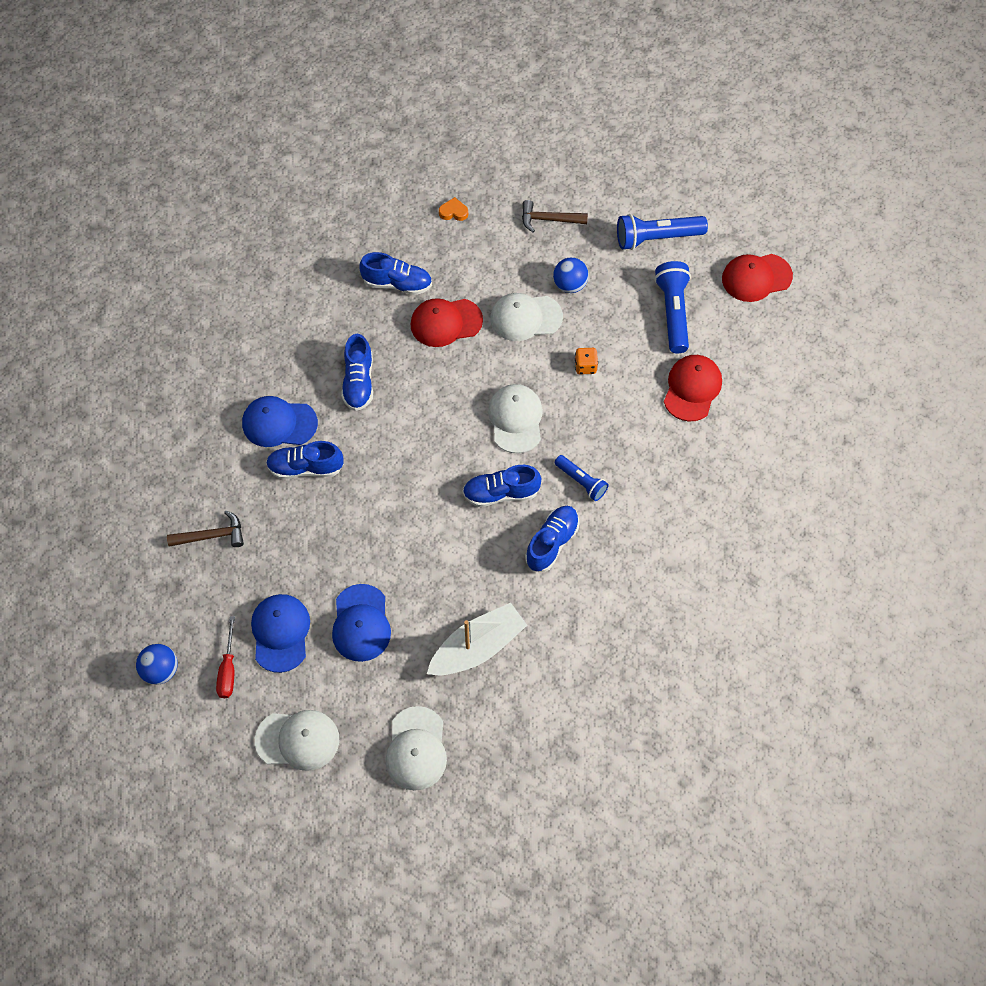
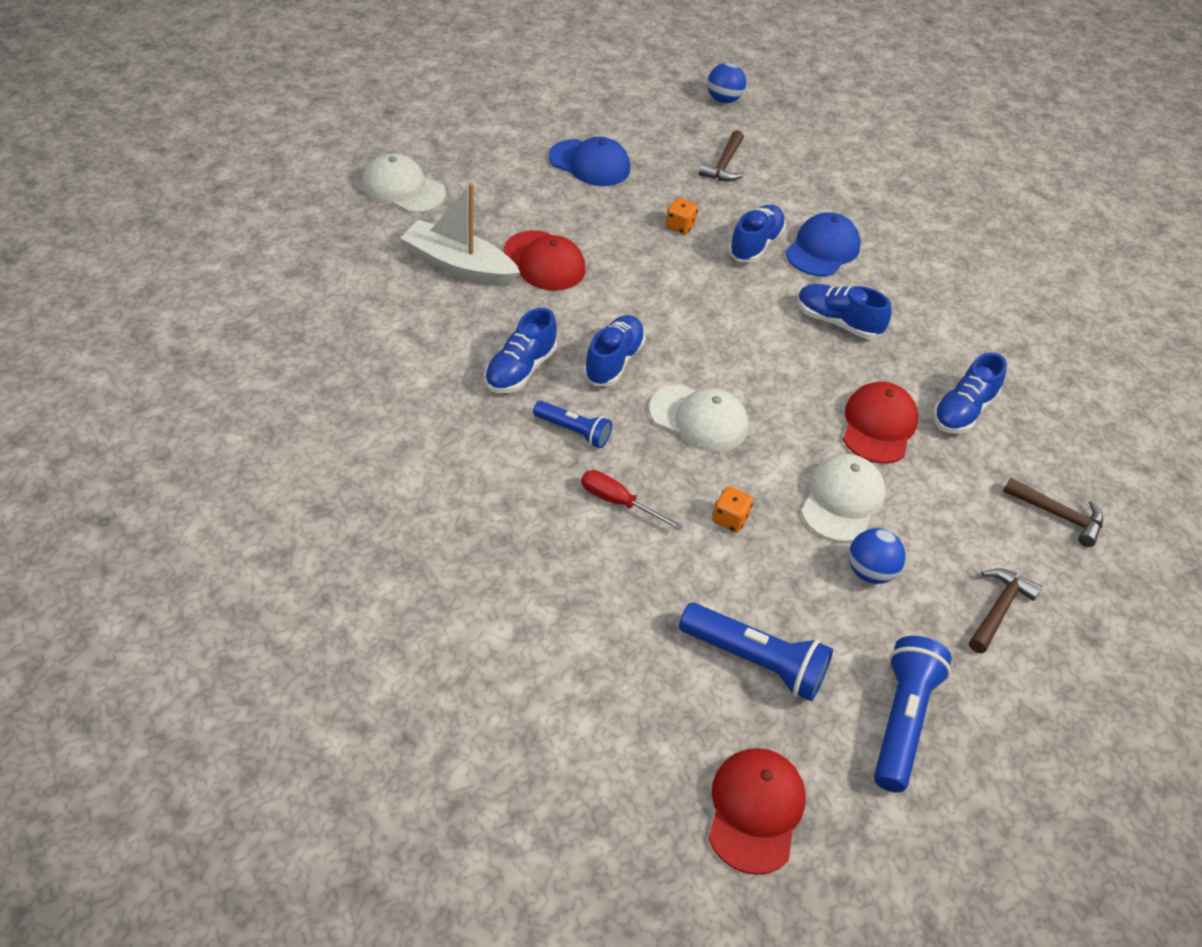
camera: 115 degrees right, 15 degrees down
blue ball [136,644,178,685] -> blue ball moved to [707,63,746,103]
red screwdriver [216,616,235,698] -> red screwdriver moved to [581,470,683,530]
white cap [255,710,339,771] -> none
blue cap [332,584,391,662] -> none
white boat [427,603,527,675] -> white boat turned 120 degrees clockwise [400,183,521,286]
orange heart [439,197,468,221] -> brown hammer [1003,477,1103,547]
blue shoe [525,506,579,572] -> blue shoe turned 60 degrees clockwise [484,308,557,393]
blue flashlight [555,455,609,501] -> blue flashlight turned 135 degrees counterclockwise [533,401,612,448]
red cap [664,355,722,422] -> red cap moved to [504,230,585,291]
none -> orange dice [665,198,698,234]

